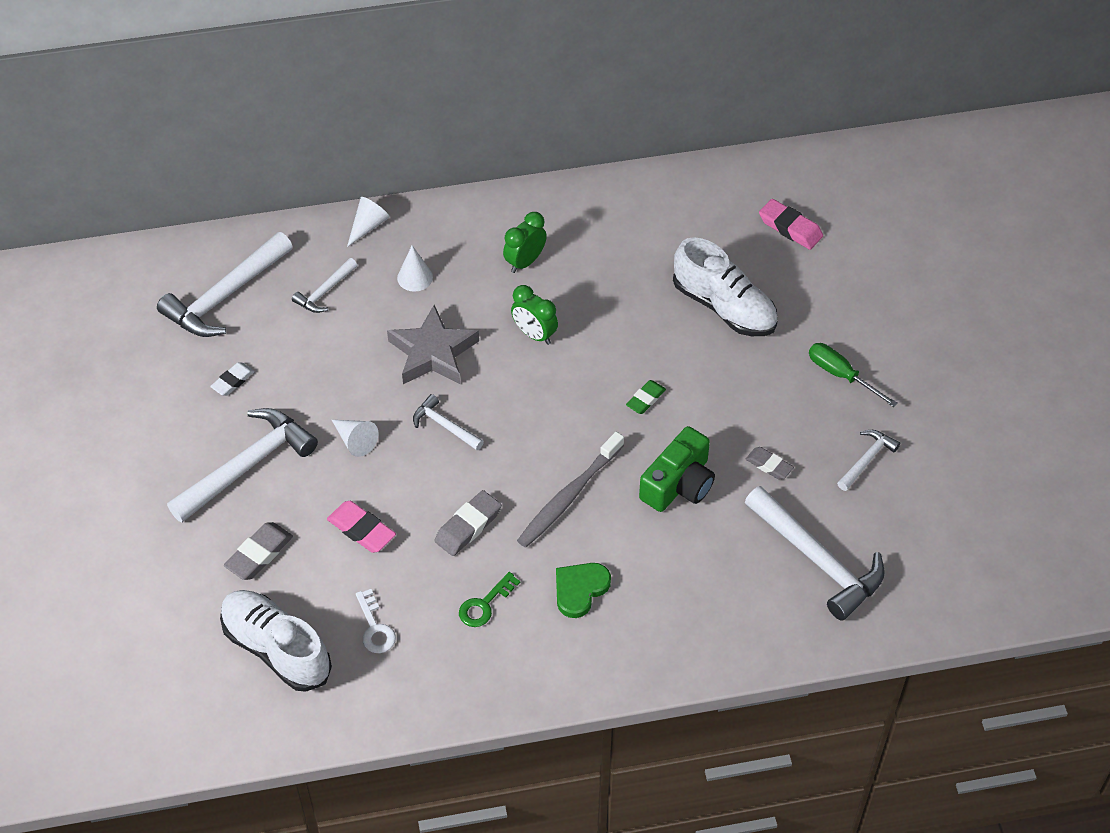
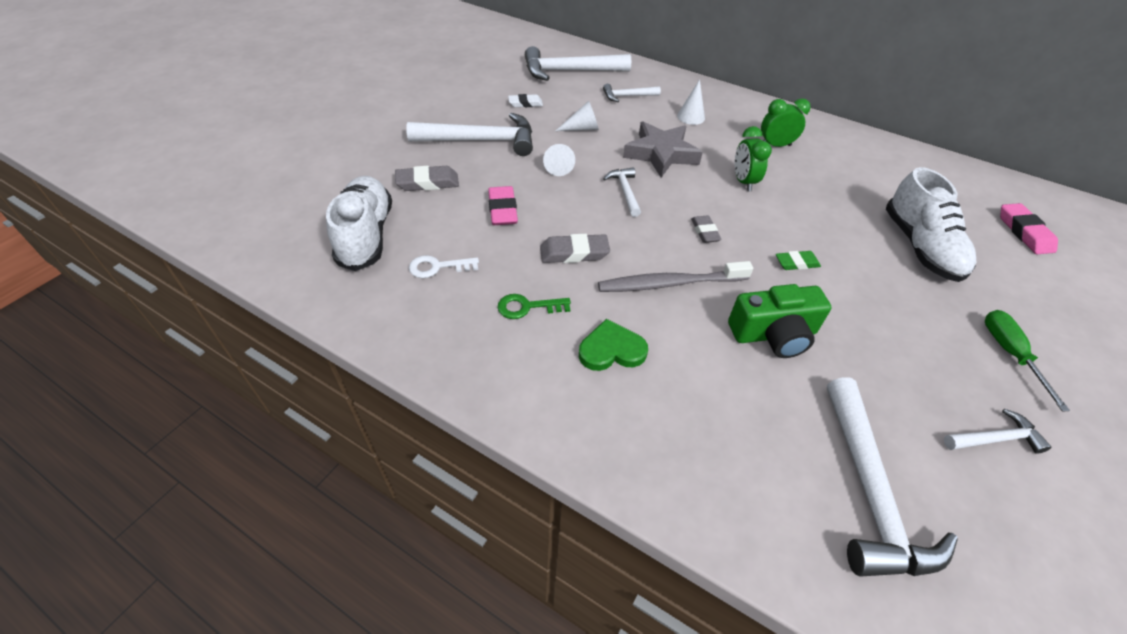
camera: 40 degrees right, 5 degrees down
white cone [347,197,390,247] -> white cone moved to [555,101,599,131]
white key [356,589,396,653] -> white key turned 60 degrees clockwise [409,255,479,278]
grey eraser [746,447,794,480] -> grey eraser moved to [691,215,722,243]

